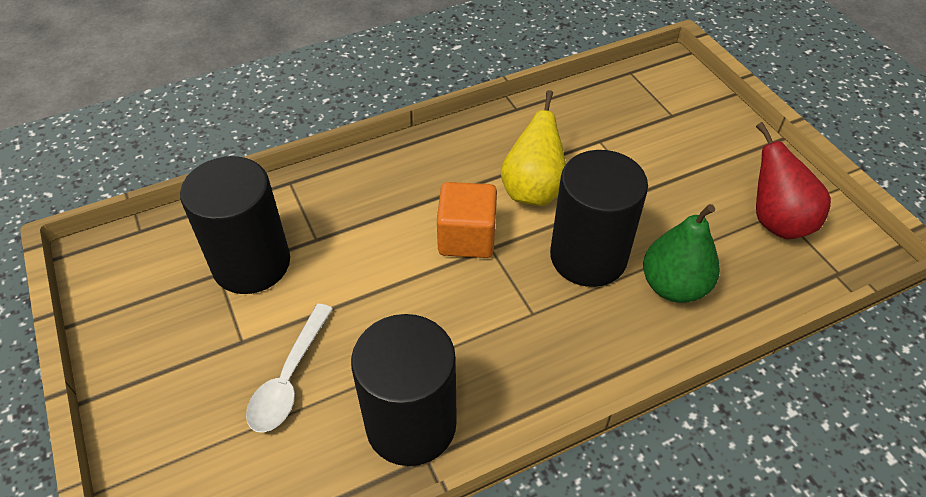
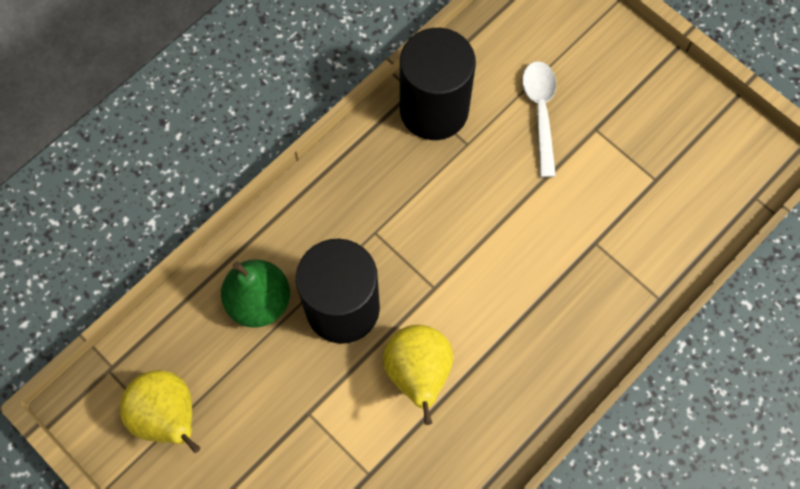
camera: 160 degrees right, 20 degrees up
black cylinder [180,156,290,294] -> none
orange cube [437,182,497,258] -> none
red pear [756,122,831,239] -> yellow pear [120,370,201,453]

